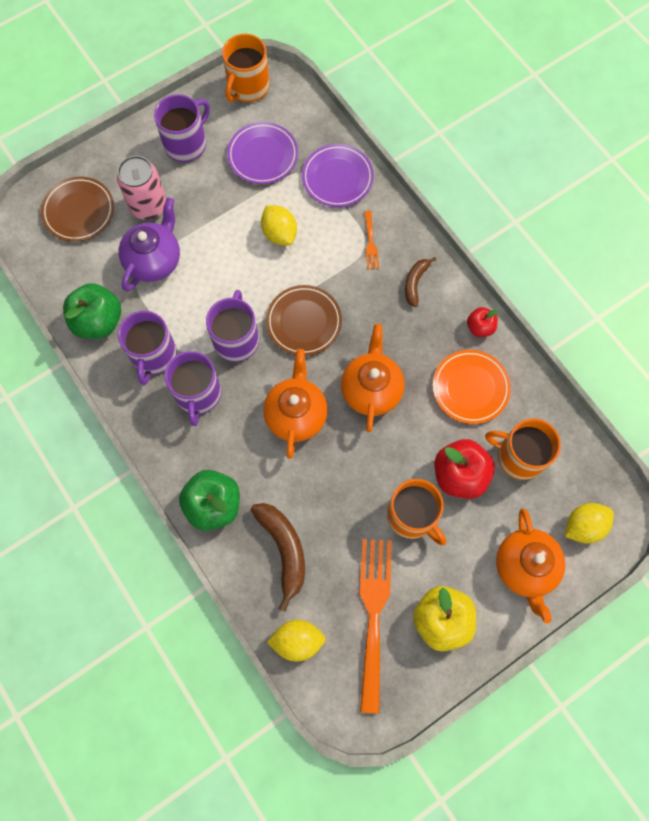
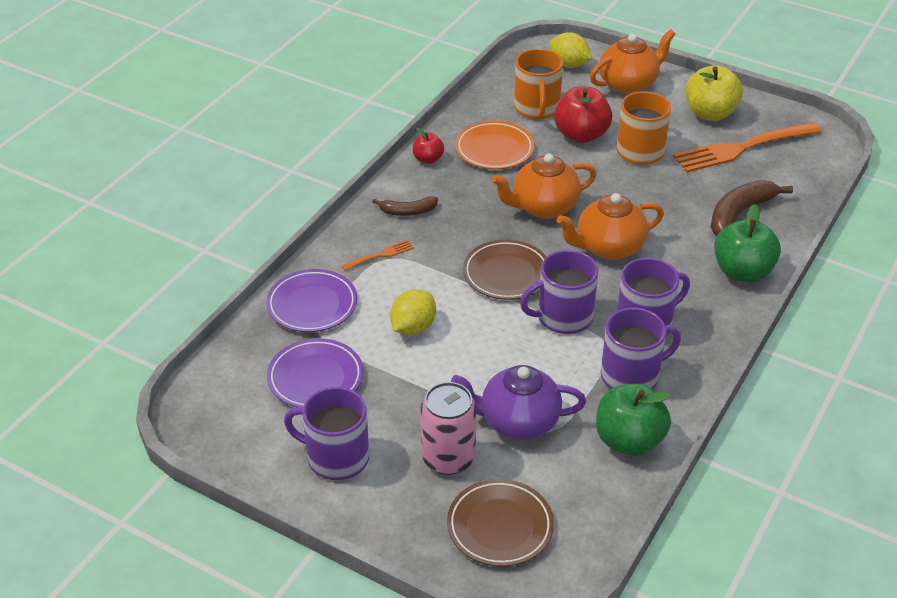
camera: 115 degrees left, 30 degrees down
orange mug [222,34,270,102] -> none
yellow lemon [267,620,325,662] -> none

